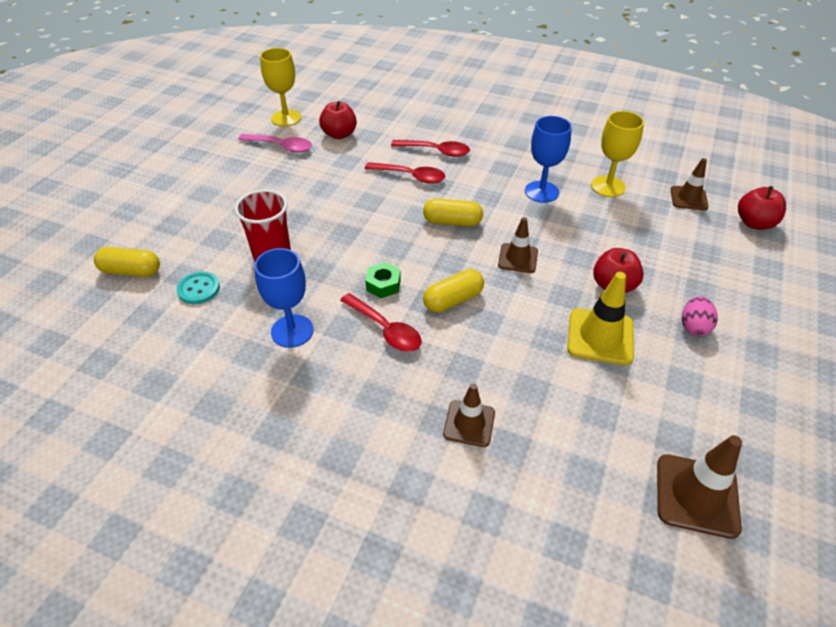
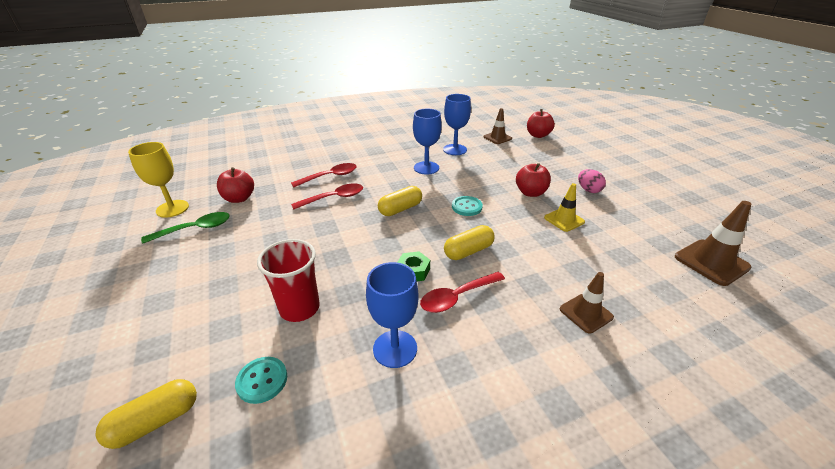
camera: 45 degrees left, 10 degrees down
pink spoon [238,134,312,153] -> green spoon [141,212,230,244]
red spoon [340,293,422,352] -> red spoon turned 150 degrees clockwise [420,272,505,313]
yellow capsule [423,269,484,312] -> yellow capsule turned 45 degrees clockwise [444,225,495,260]
brown traffic cone [498,217,538,273] -> turquoise button [452,196,483,216]
yellow traffic cone [567,272,634,365] -> yellow traffic cone [544,183,585,232], size x0.66
yellow goblet [591,111,644,197] -> blue goblet [443,94,471,155]

